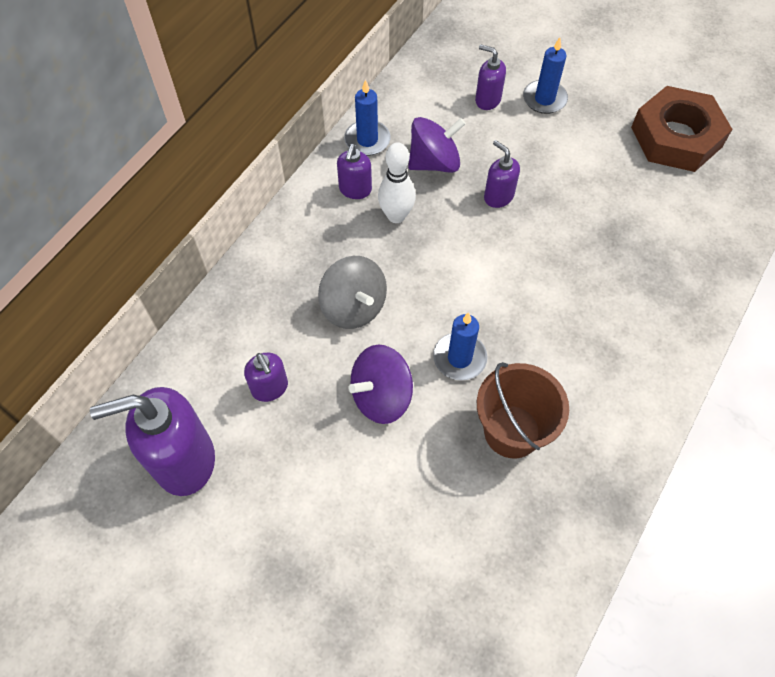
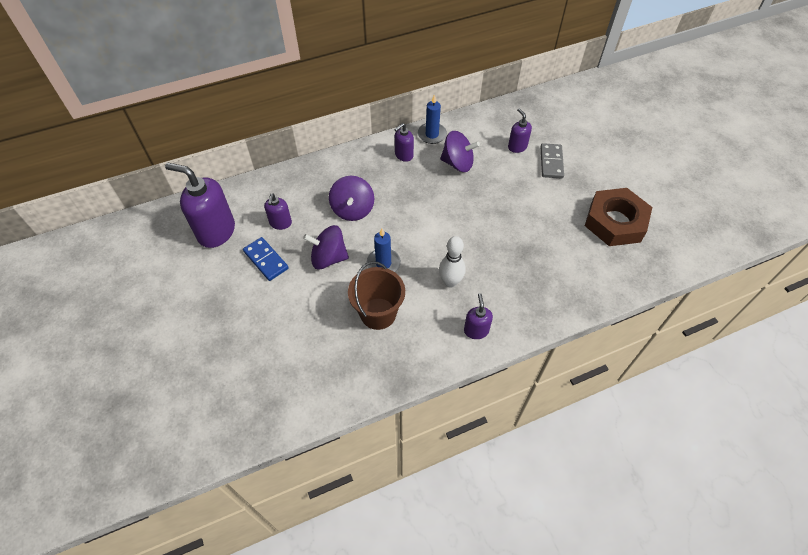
camera: 35 degrees right, 5 degrees down
grey spinning top [318,256,387,329] -> purple spinning top [329,176,374,221]
white bowling pin [378,143,416,223] -> white bowling pin moved to [439,236,466,288]
purple soap dispenser [484,140,520,208] -> purple soap dispenser moved to [464,293,493,339]
blue candle [523,38,568,114] -> grey domino [541,143,564,178]
none -> blue domino [243,237,289,281]

